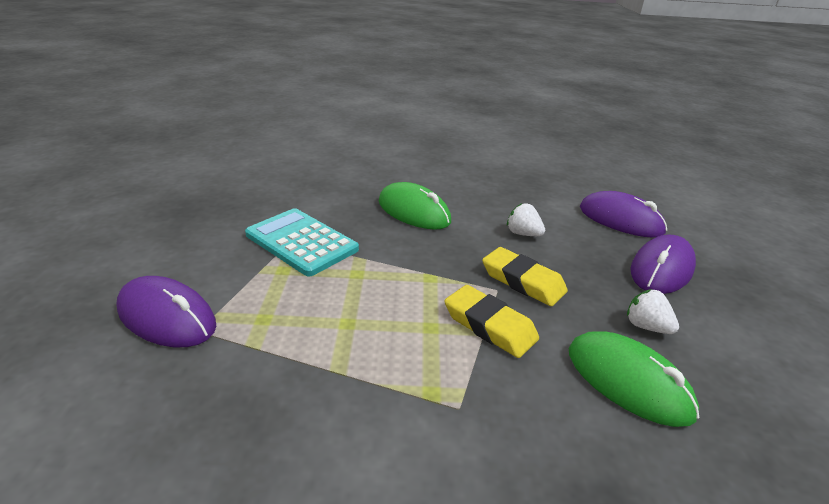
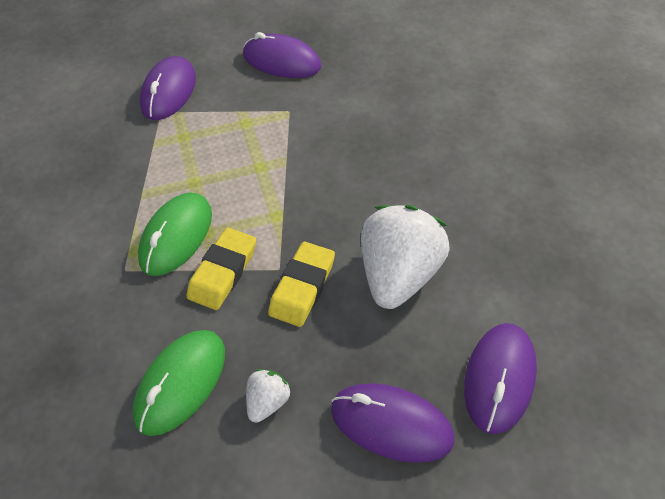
camera: 75 degrees right, 20 degrees up
turquoise calculator [245,208,359,276] -> none
green mouse [379,182,451,230] -> green mouse moved to [138,192,212,276]
white strawberry [507,203,545,236] -> white strawberry [361,205,450,309], size x2.20
none -> purple mouse [243,32,321,78]

